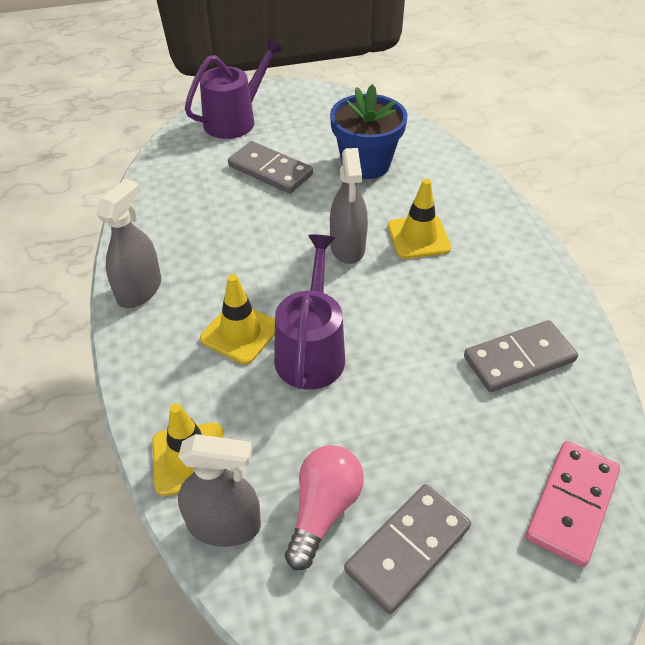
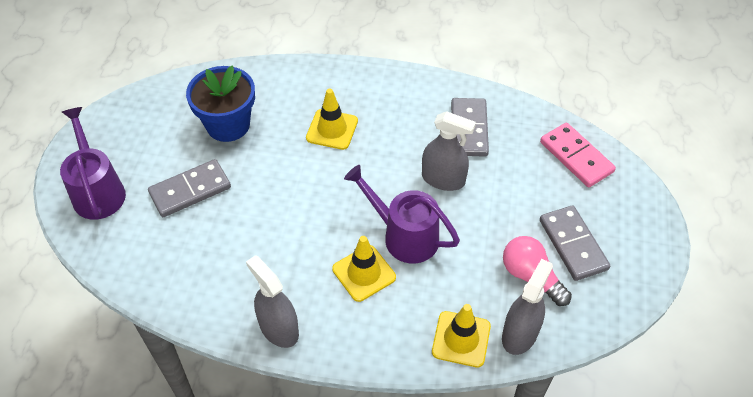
camera: 65 degrees left, 5 degrees up
grey spray bottle [330,148,368,264] -> grey spray bottle moved to [422,111,476,191]

